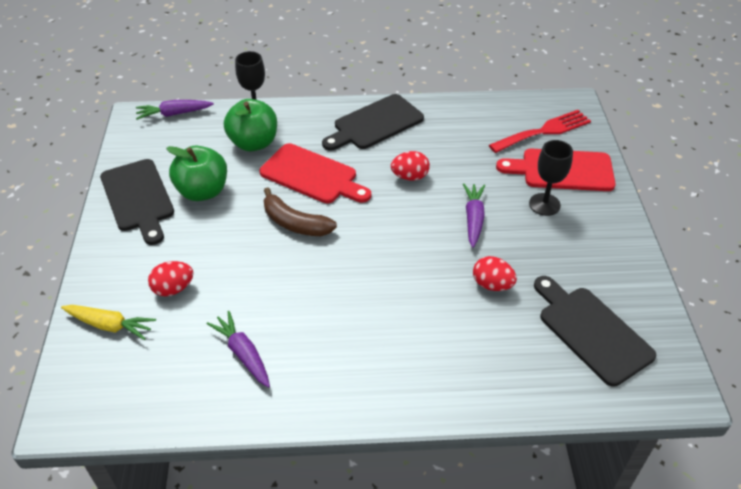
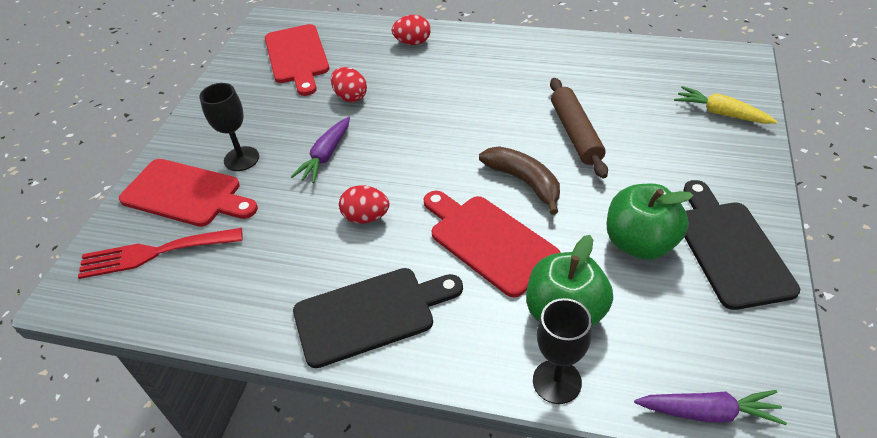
camera: 160 degrees left, 0 degrees up
red egg [148,261,193,297] -> red egg moved to [392,15,431,45]
purple carrot [207,311,270,388] -> none
black cutting board [534,276,656,387] -> red cutting board [265,24,329,96]
none -> brown rolling pin [550,78,608,178]

